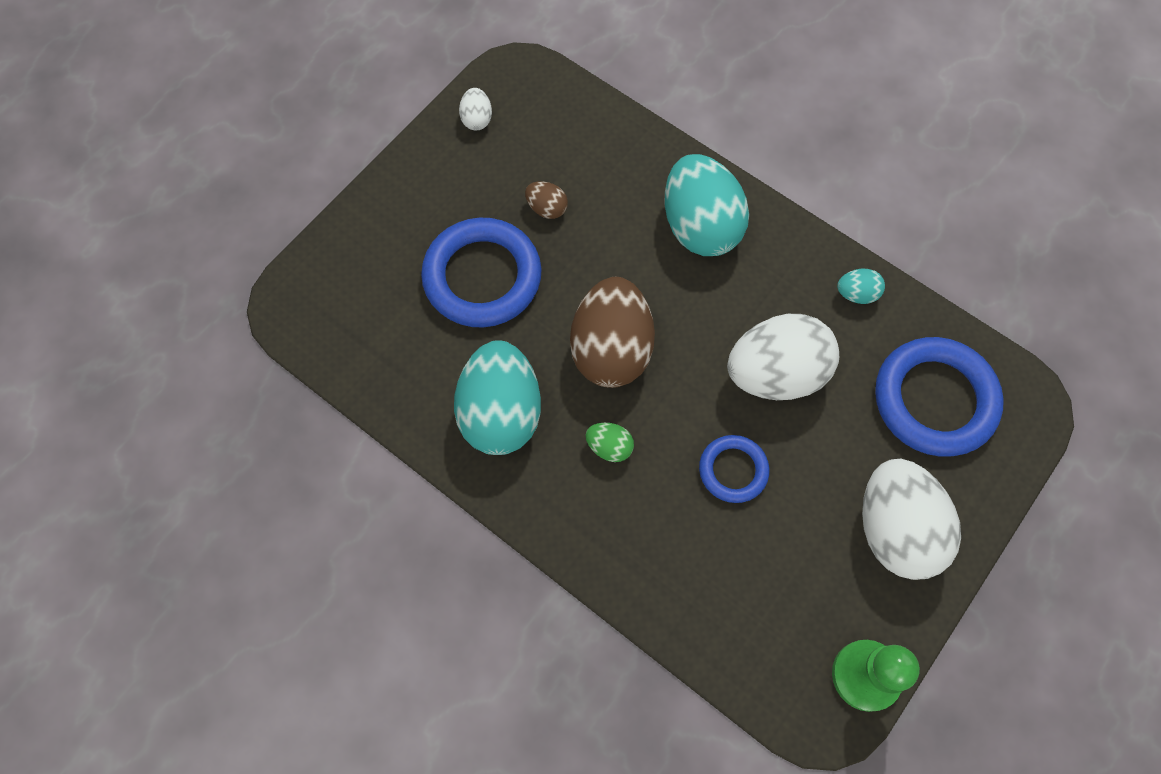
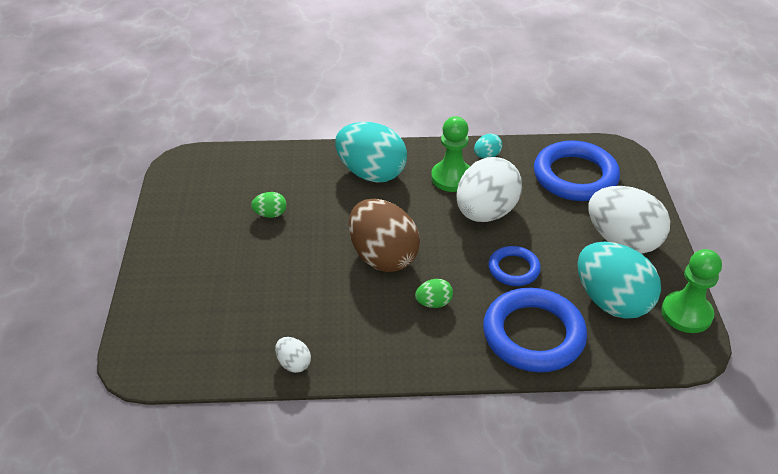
camera: 40 degrees left, 25 degrees down
blue ring [421,218,542,328] -> blue ring moved to [483,288,587,372]
turquoise egg [454,340,541,455] -> turquoise egg moved to [577,242,661,319]
white egg [459,88,492,130] -> white egg moved to [275,337,311,373]
brown egg [525,181,568,219] -> green egg [251,192,286,218]
none -> green pawn [431,116,470,192]

